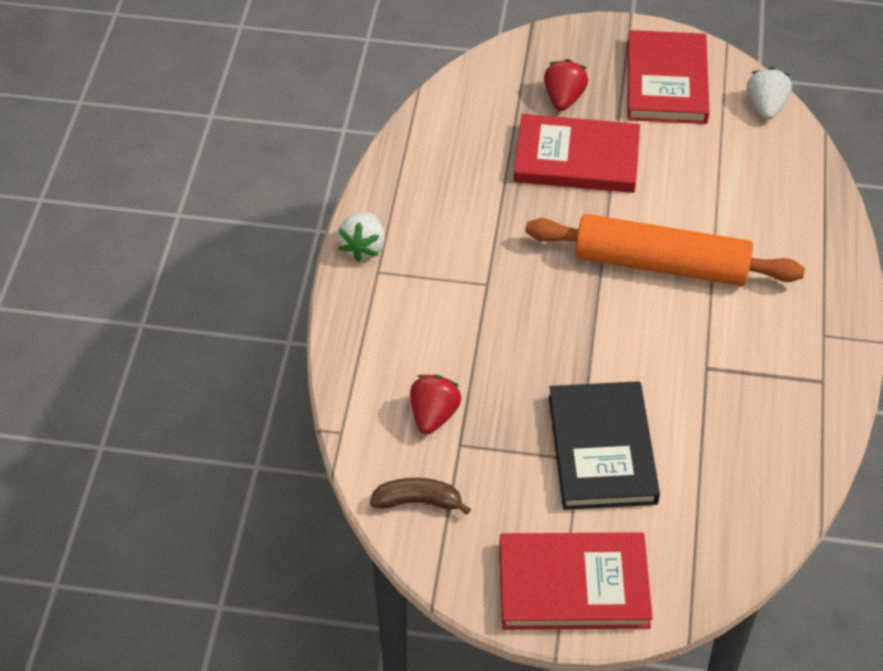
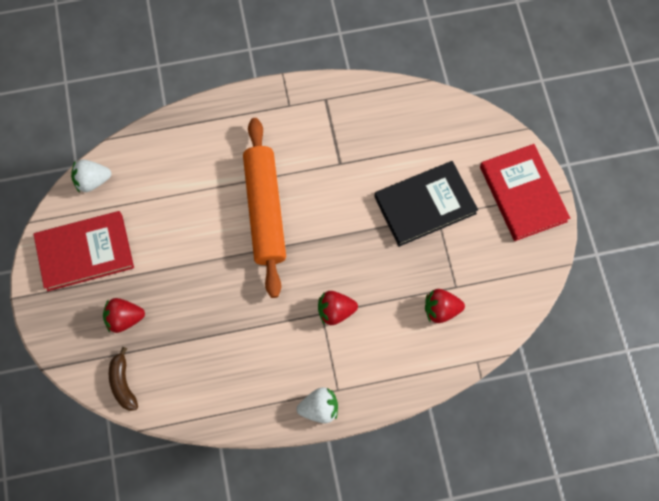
camera: 110 degrees left, 20 degrees up
brown banana [370,478,471,515] -> brown banana moved to [109,347,138,411]
red book [514,114,640,193] -> none
none -> red strawberry [318,291,358,325]

